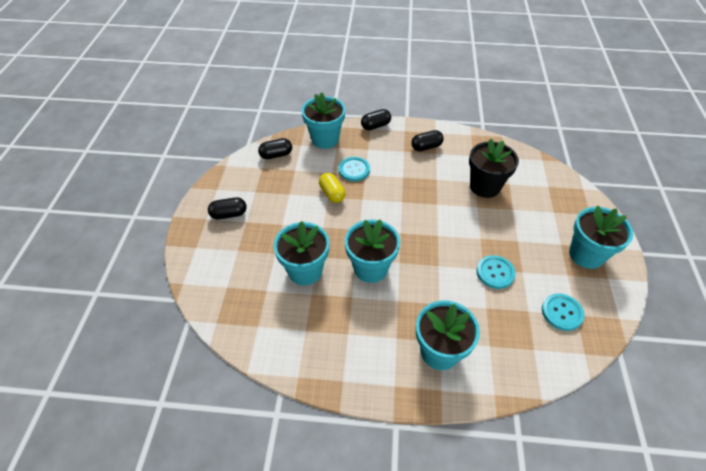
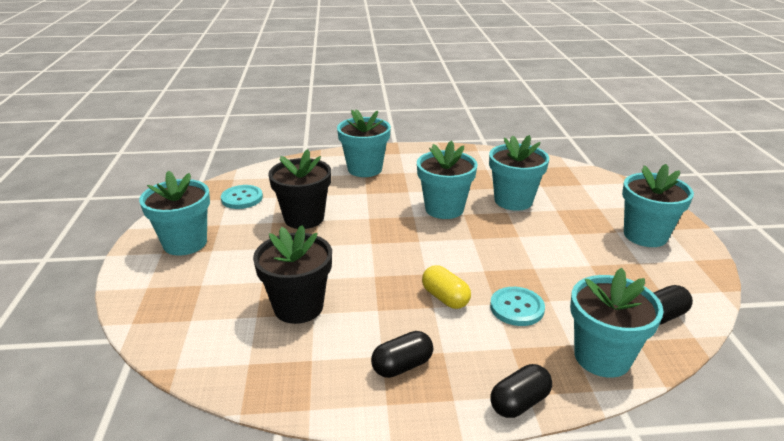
camera: 170 degrees right, 20 degrees down
black capsule [208,197,247,219] -> turquoise flower pot [622,164,694,247]
yellow capsule [319,173,346,203] -> yellow capsule moved to [422,265,471,309]
turquoise button [477,255,516,289] -> black flower pot [268,149,331,229]

